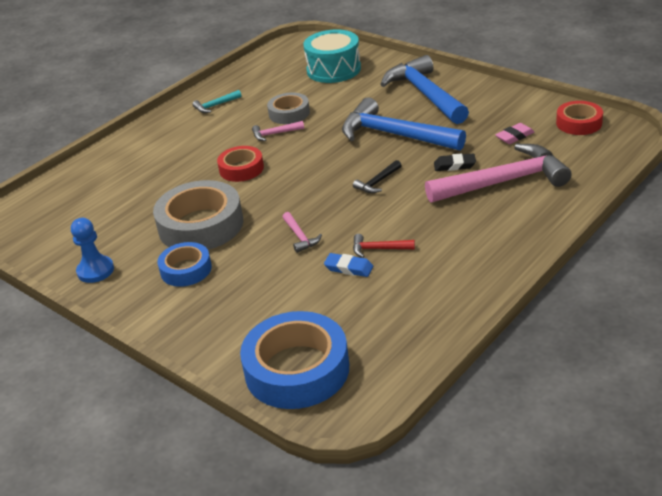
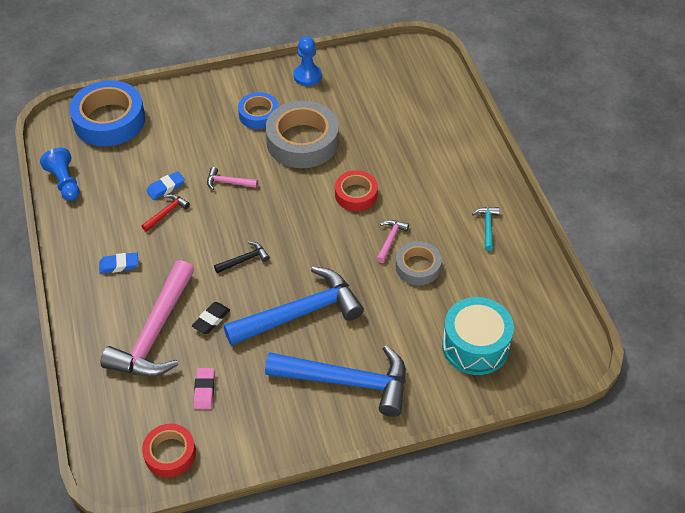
camera: 120 degrees right, 15 degrees up
black hammer [353,160,402,193] -> black hammer turned 75 degrees clockwise [214,241,270,273]
none -> blue pawn [40,148,80,201]
none -> blue eraser [99,252,138,274]

